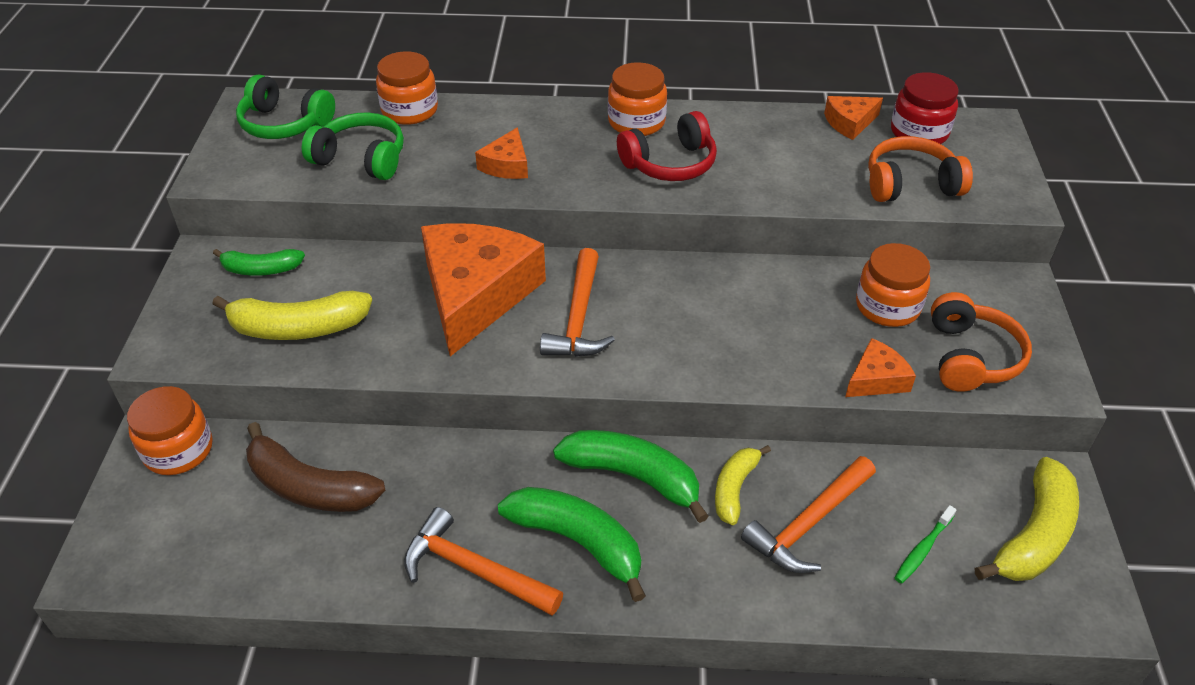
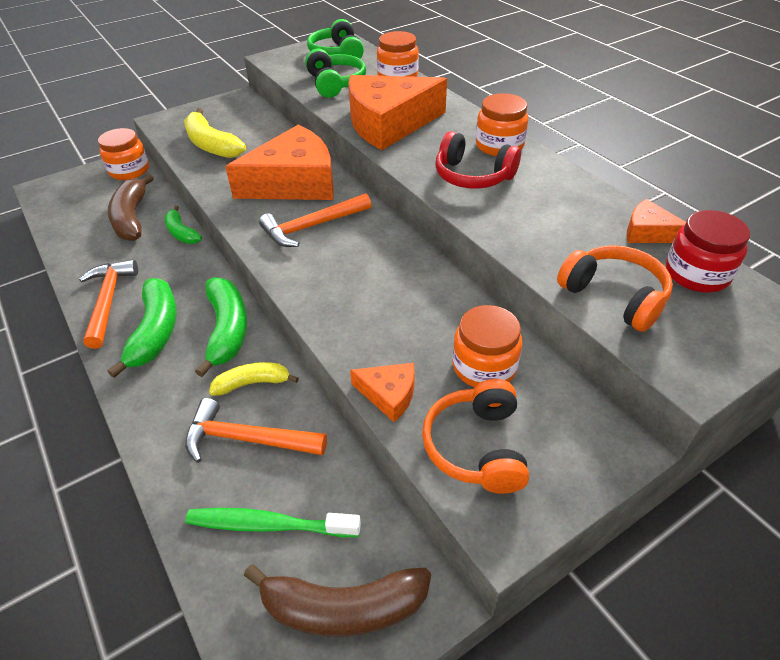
camera: 55 degrees right, 0 degrees up
green banana [213,249,305,276] -> green banana moved to [165,205,202,244]
orange cheese [475,127,528,179] -> orange cheese [348,75,447,150], size x2.23
green toothbrush [894,505,956,584] -> green toothbrush [185,508,361,537], size x1.73
orange headphones [931,292,1032,392] -> orange headphones turned 120 degrees clockwise [422,379,529,494]
yellow banana [975,457,1079,581] -> brown banana [244,565,431,637]

